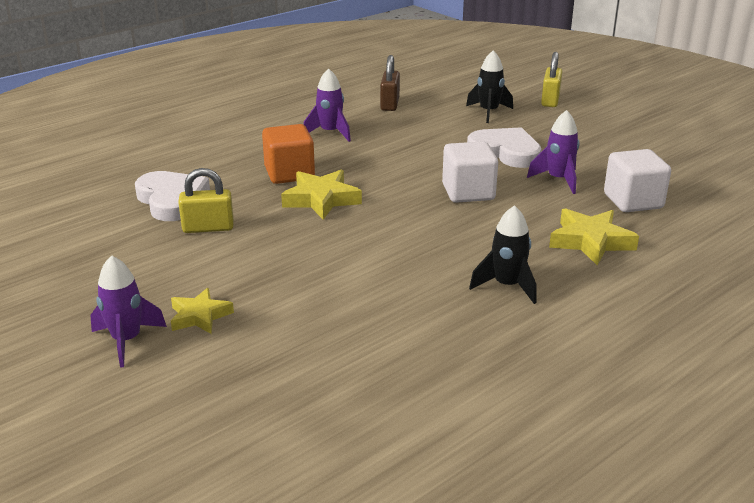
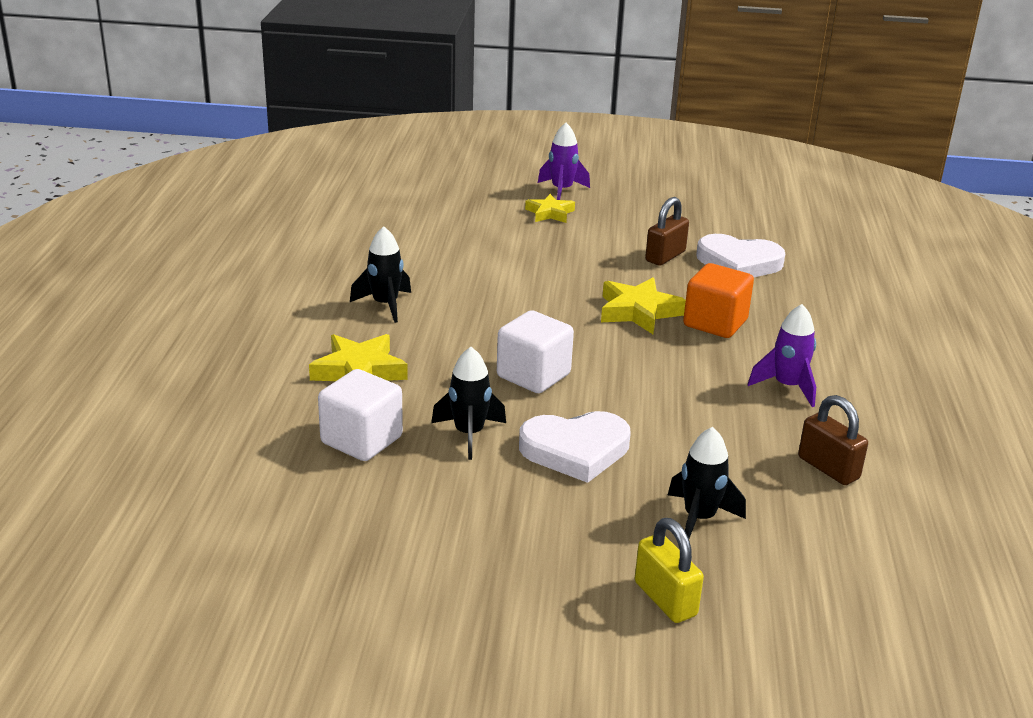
camera: 135 degrees right, 0 degrees up
yellow padlock [178,168,234,233] -> brown padlock [645,197,689,266]
purple rocket [527,110,580,194] -> black rocket [431,347,506,460]

